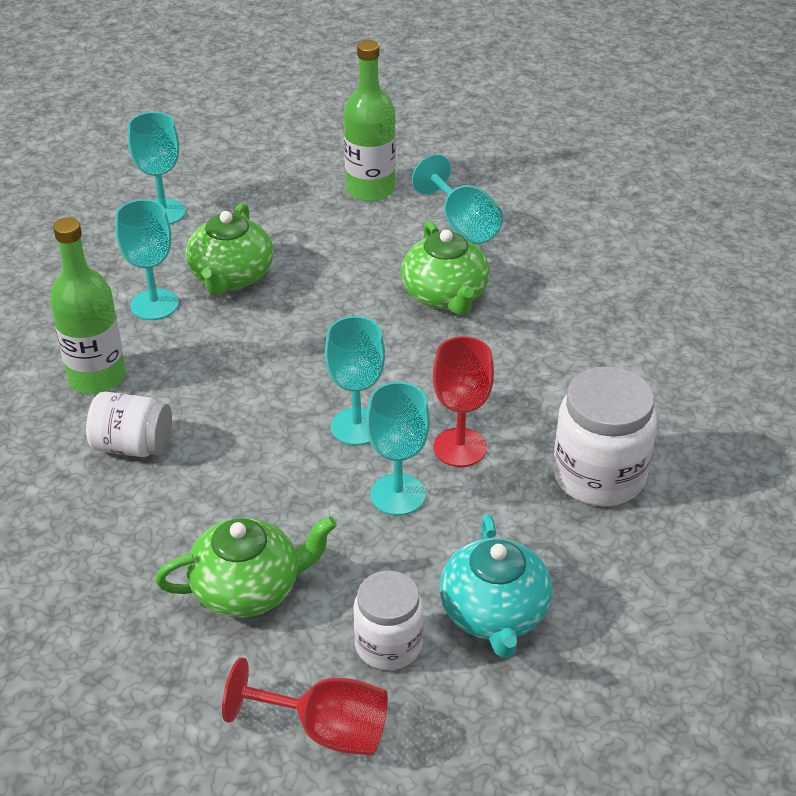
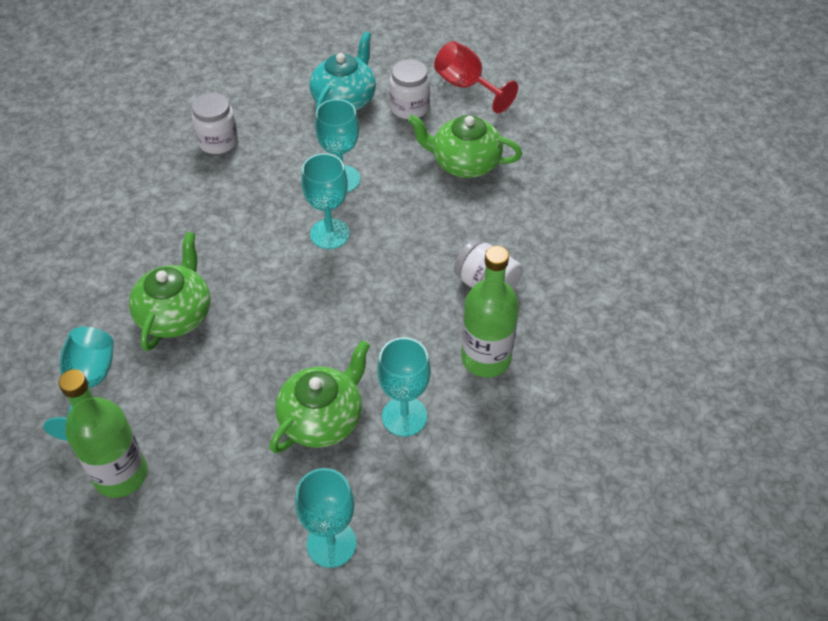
camera: 150 degrees left, 10 degrees up
red goblet [433,336,494,467] -> none
white jar [553,366,657,506] -> white jar [191,93,238,154], size x0.65

